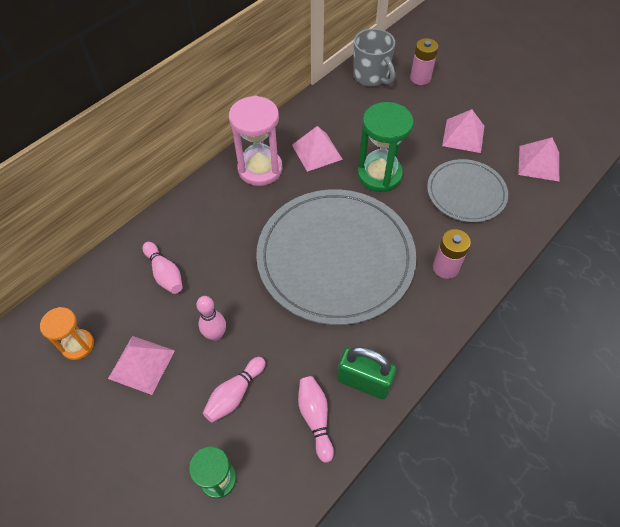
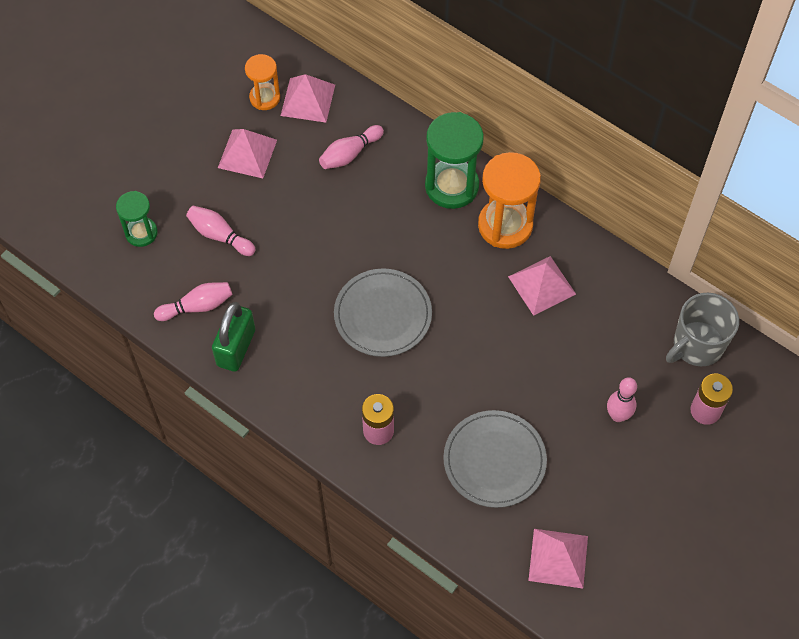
camera: 85 degrees right, 5 degrees up
pink bowling pin [197,296,226,341] -> pink bowling pin moved to [607,377,637,422]
pink hourglass [229,96,283,186] -> orange hourglass [478,152,541,249]
grey plate [256,189,416,325] -> grey plate [334,269,432,357], size x0.54
green hourglass [357,102,414,192] -> green hourglass moved to [425,112,484,209]
pink pyramid [442,109,484,153] -> pink pyramid moved to [281,74,335,122]

